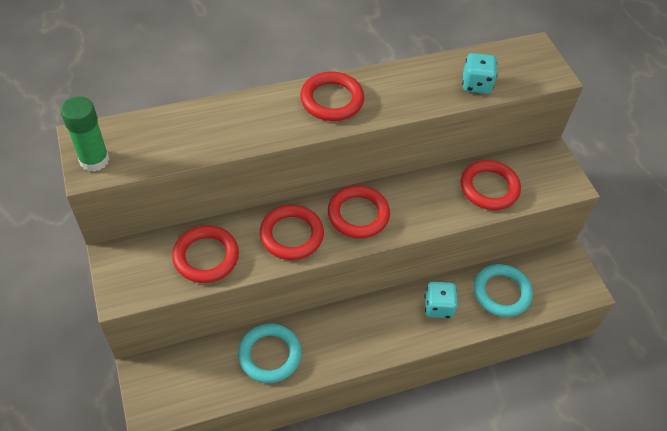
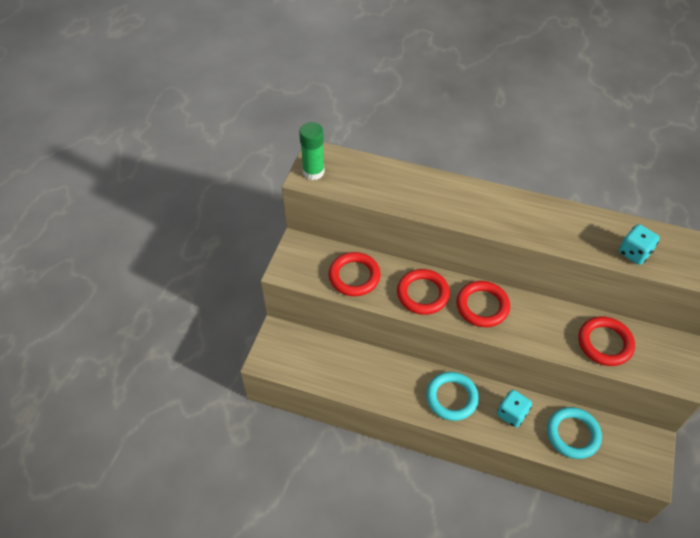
camera: 40 degrees right, 0 degrees up
turquoise ring [238,323,302,383] -> turquoise ring moved to [426,372,479,421]
red ring [300,71,364,121] -> none

